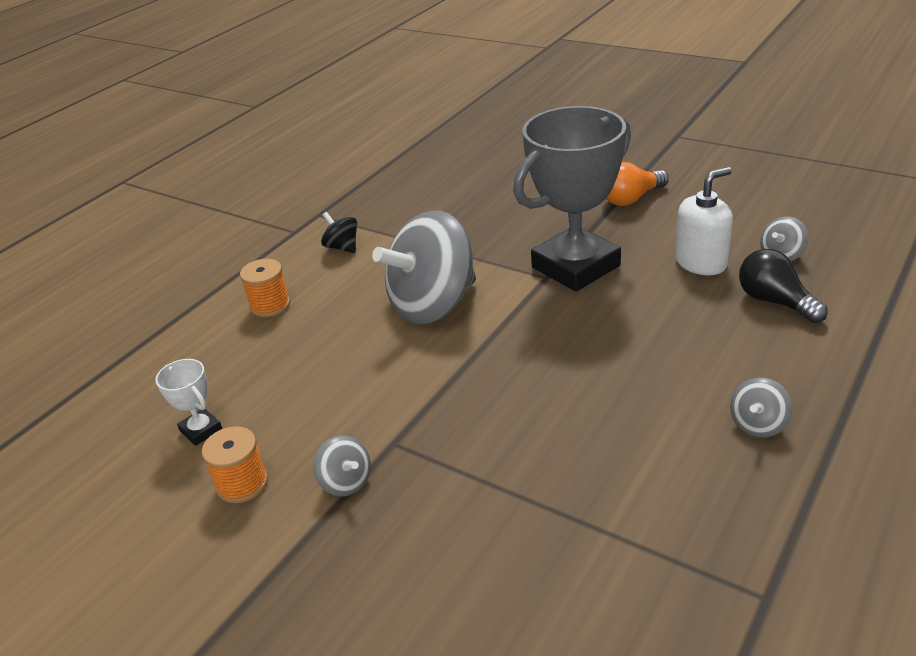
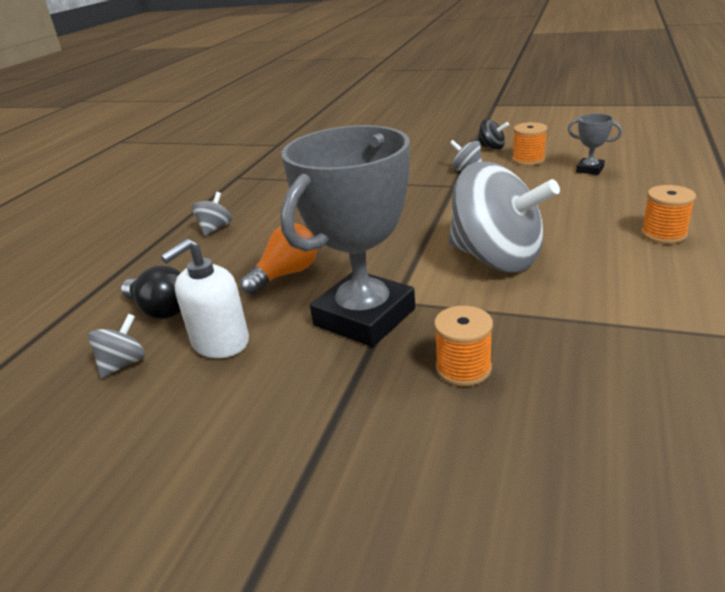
camera: 165 degrees right, 5 degrees down
white trophy [155,359,222,446] -> grey trophy [568,114,622,175]
black spinning top [321,212,357,253] -> black spinning top moved to [478,119,509,150]
grey spinning top [372,210,476,325] -> grey spinning top turned 90 degrees clockwise [448,162,560,272]
orange light bulb [606,162,669,206] -> orange light bulb moved to [240,223,317,294]
none -> orange spool [434,306,493,387]

